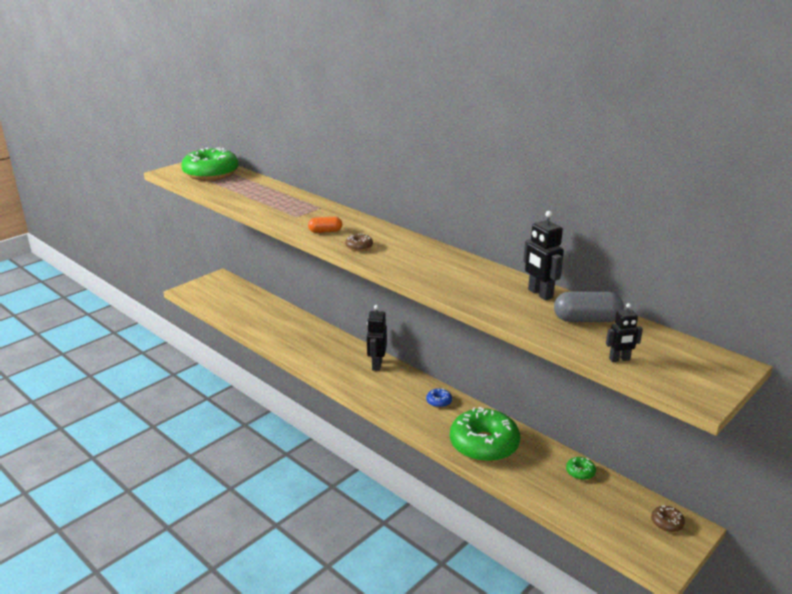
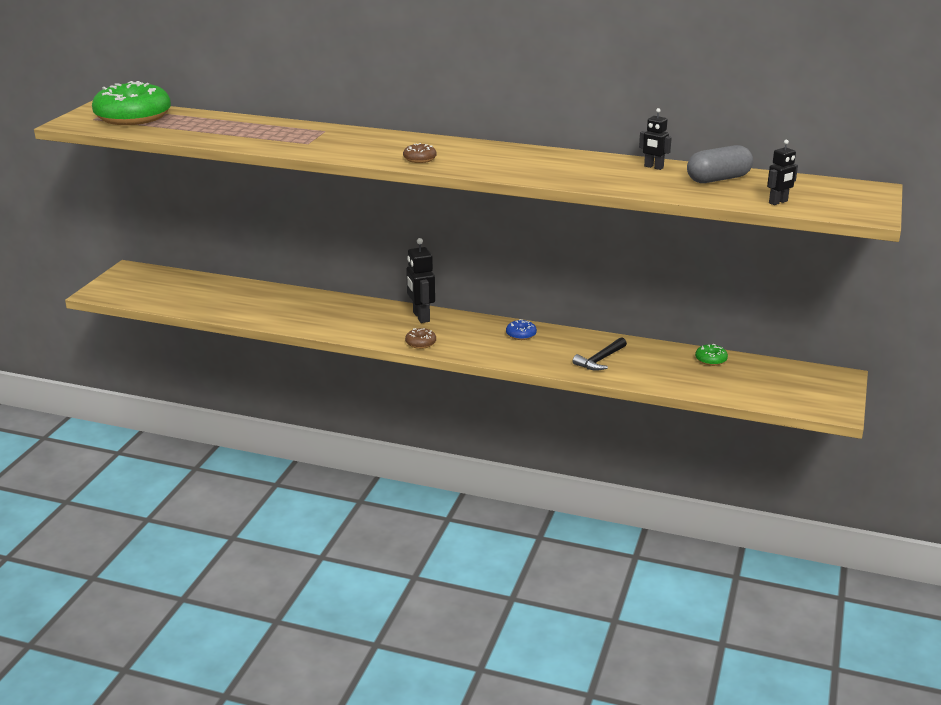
camera: 25 degrees left, 0 degrees up
orange capsule [308,217,342,233] -> none
green donut [450,407,520,462] -> black hammer [573,337,627,371]
black robot [523,211,564,301] -> black robot [639,108,672,170], size x0.62
brown donut [651,505,685,532] -> brown donut moved to [405,328,436,349]

